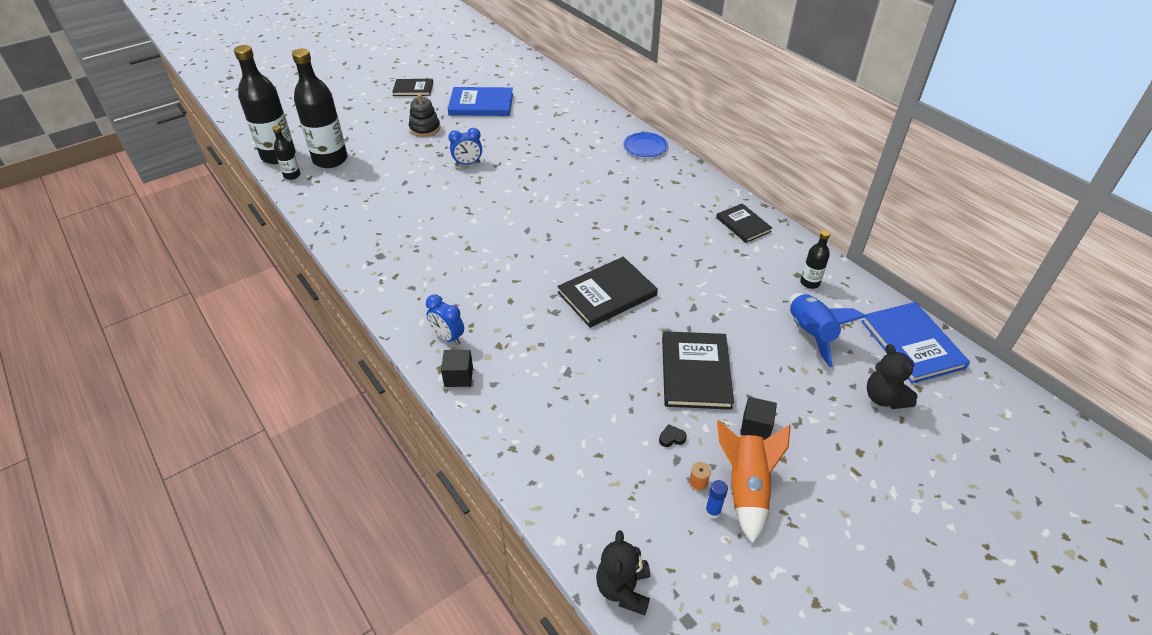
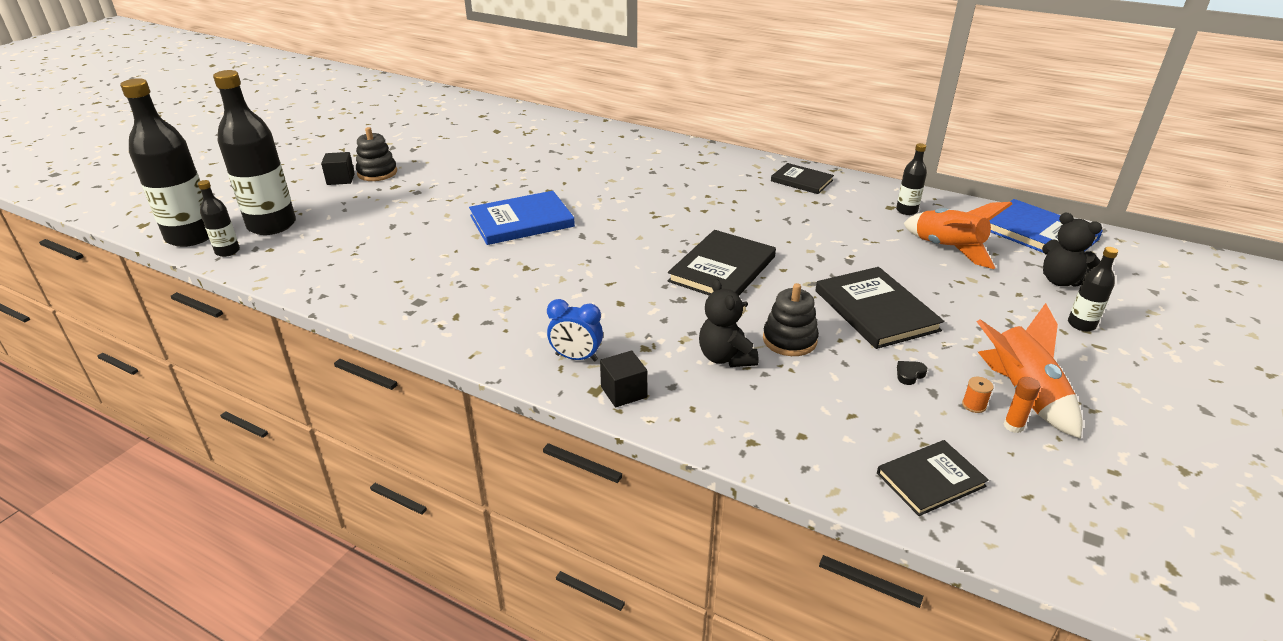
camera: 25 degrees left, 10 degrees down
black book [392,79,433,96] -> black book moved to [877,440,989,516]
blue book [448,87,513,116] -> blue book moved to [469,191,575,245]
blue clock [448,128,482,166] -> none
black teddy bear [596,530,650,615] -> black teddy bear moved to [699,279,758,367]
blue plate [624,132,668,157] -> none
blue glue stick [705,480,728,519] -> orange glue stick [1003,377,1041,433]
black cube [740,397,777,440] -> black cube moved to [321,152,355,185]
blue rocket [789,293,866,367] -> orange rocket [903,202,1012,269]
none -> black stacking toy [763,283,819,356]
none -> black bottle [1068,247,1118,331]

